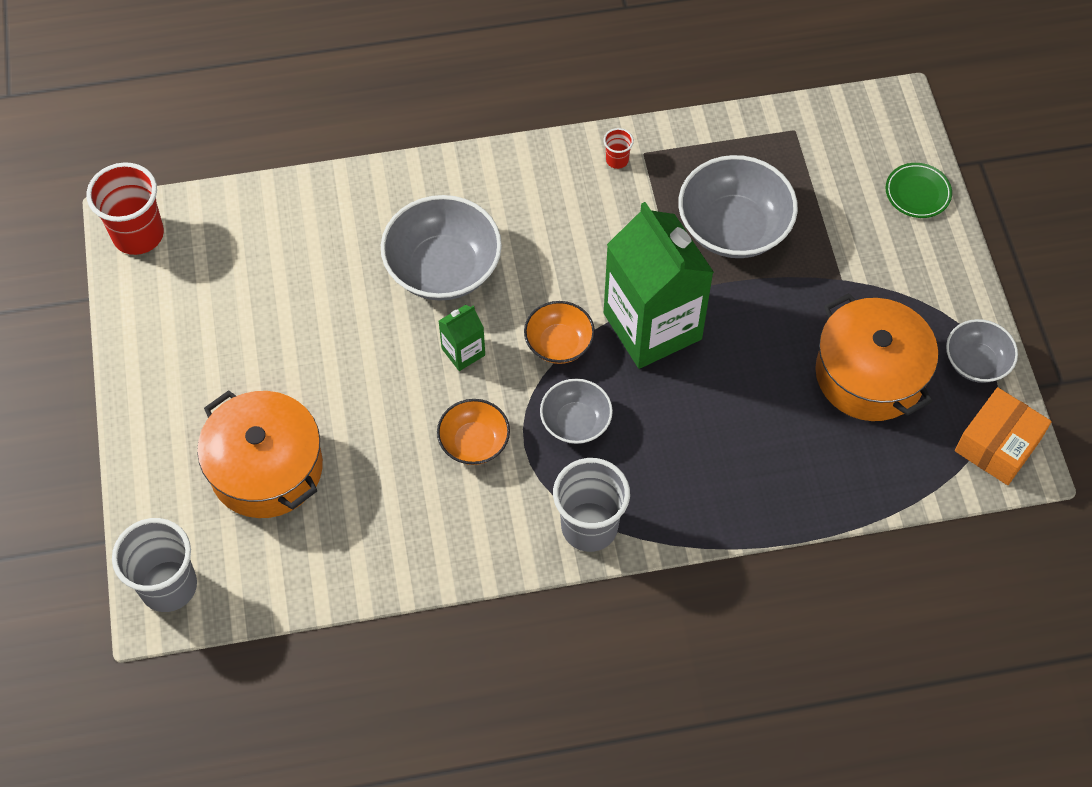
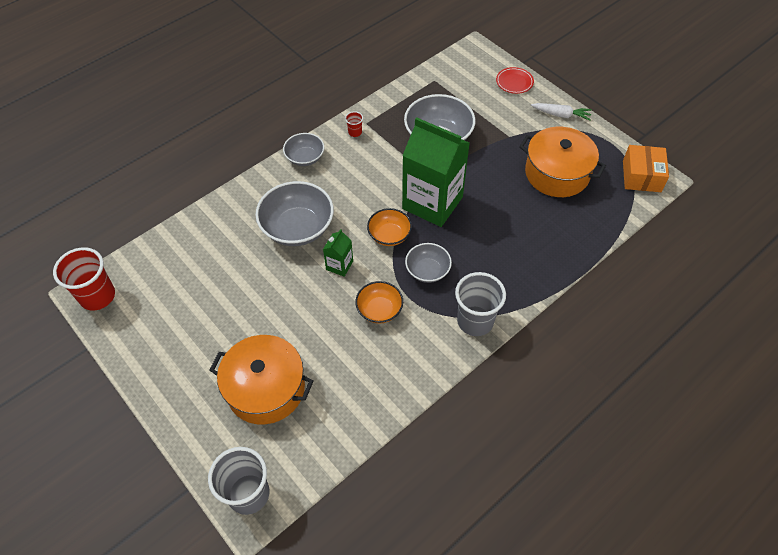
camera: 30 degrees left, 5 degrees down
green plate [886,163,952,218] -> red plate [496,67,534,94]
grey bowl [946,319,1018,383] -> grey bowl moved to [283,133,324,166]
none -> white carrot [531,103,592,121]

